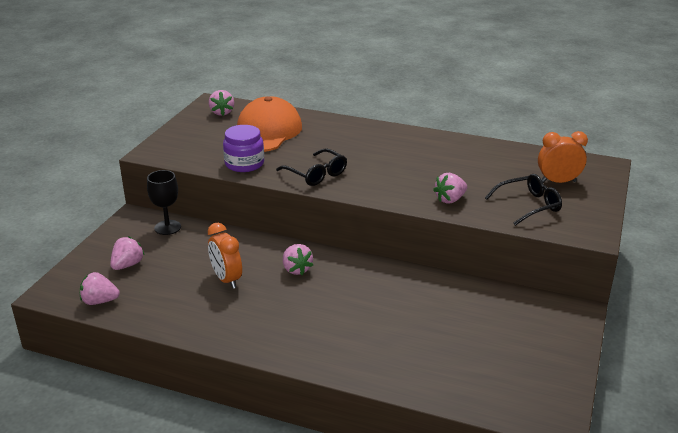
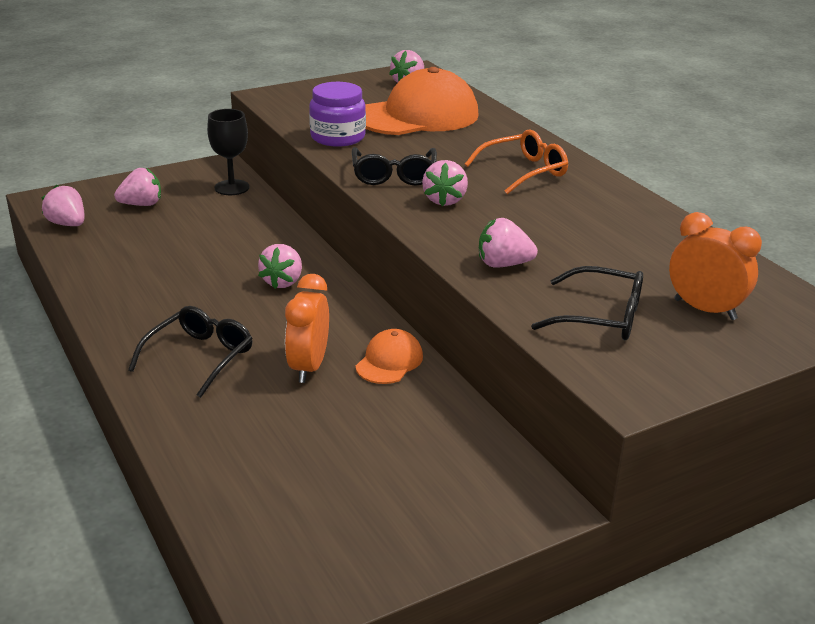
camera: 40 degrees right, 0 degrees up
orange clock [208,223,242,289] -> orange clock moved to [285,274,329,383]
none -> black glasses [128,306,253,398]
none -> orange cap [355,329,423,384]
none -> pink strawberry [422,160,468,206]
none -> orange glasses [465,130,568,194]

